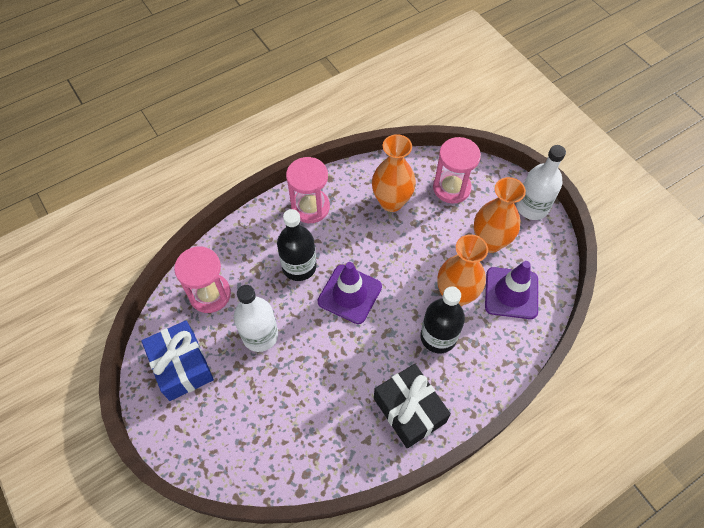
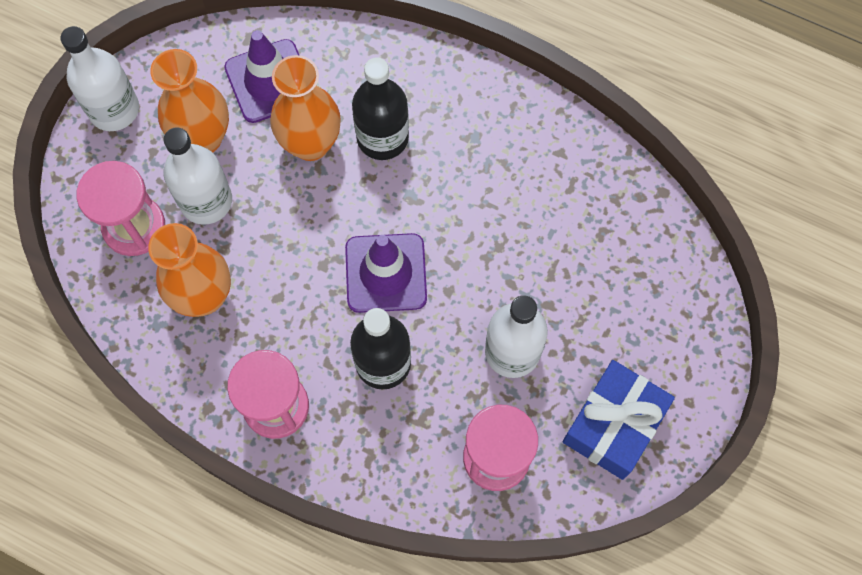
camera: 120 degrees left, 10 degrees up
black gift [374,364,451,448] -> none
none -> white bottle [163,127,232,225]

